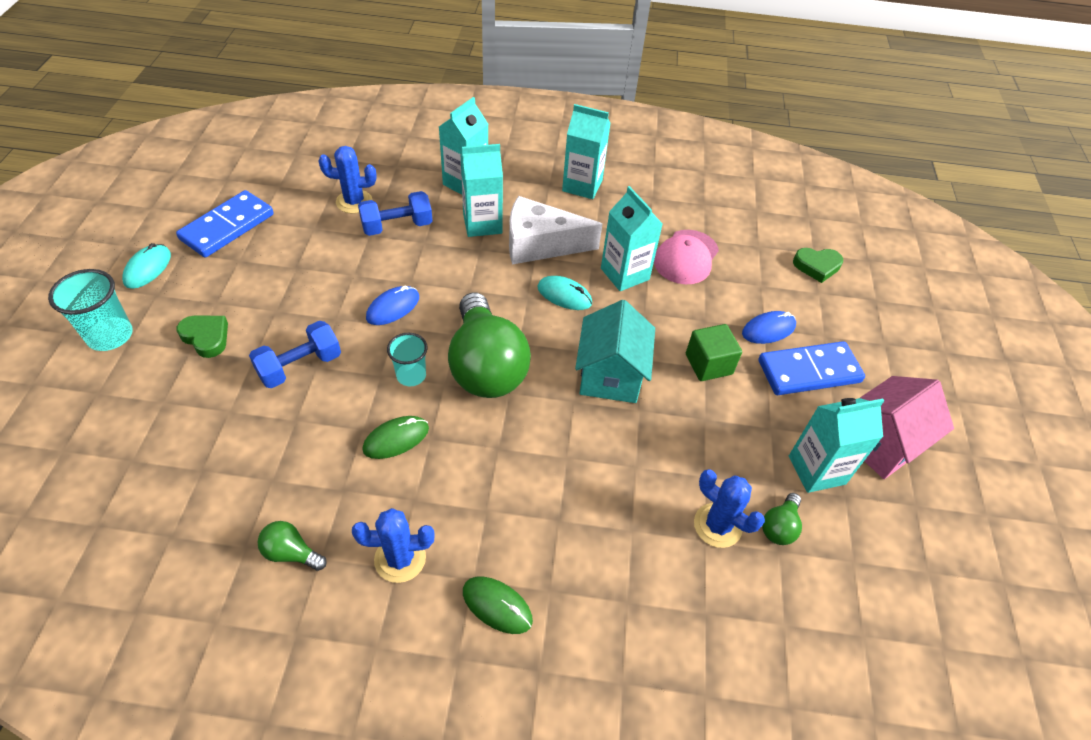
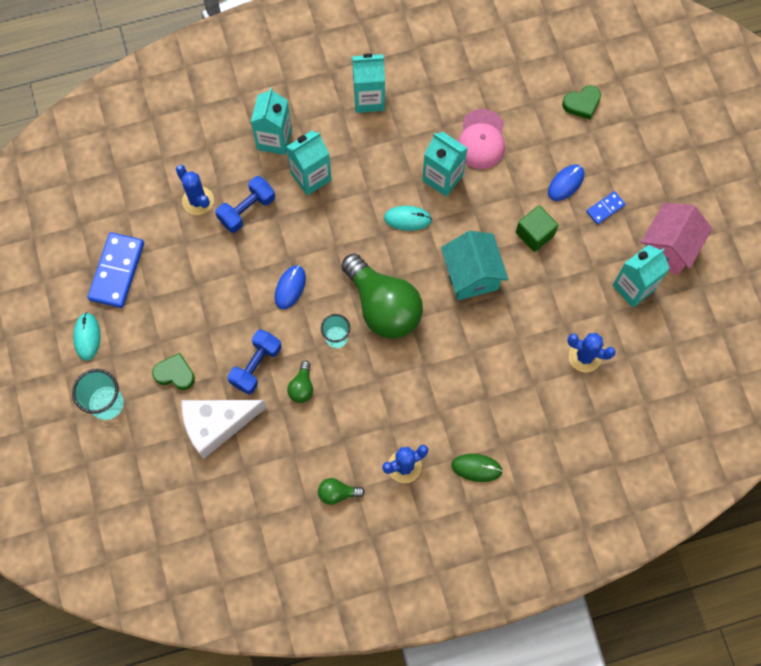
camera: 20 degrees left, 20 degrees up
blue cactus [319,146,377,214] -> blue cactus turned 75 degrees clockwise [176,165,214,215]
green mouse [362,416,429,459] -> none
white cheese [509,196,602,264] -> white cheese moved to [181,400,267,459]
blue domino [758,341,865,395] -> blue domino [586,191,626,225], size x0.51
green light bulb [762,493,802,545] -> green light bulb moved to [287,361,313,403]

